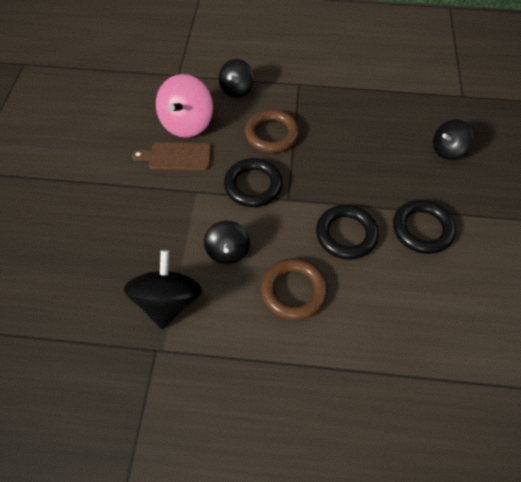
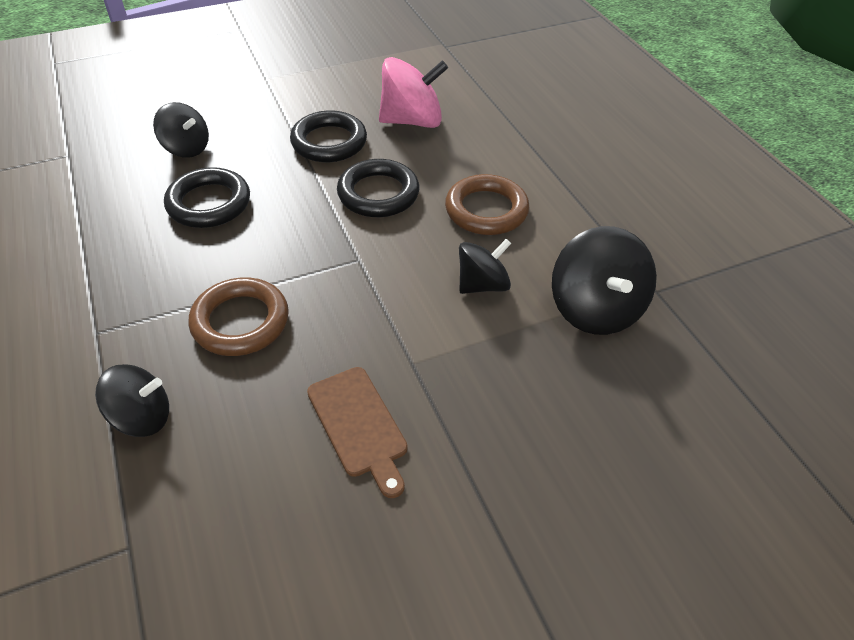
camera: 120 degrees left, 10 degrees down
black spinning top [124,250,202,329] -> black spinning top turned 75 degrees counterclockwise [552,226,657,335]
pink spinning top [156,74,213,138] -> pink spinning top moved to [379,57,448,128]
black ring [224,158,282,207] -> black ring moved to [164,167,250,228]

